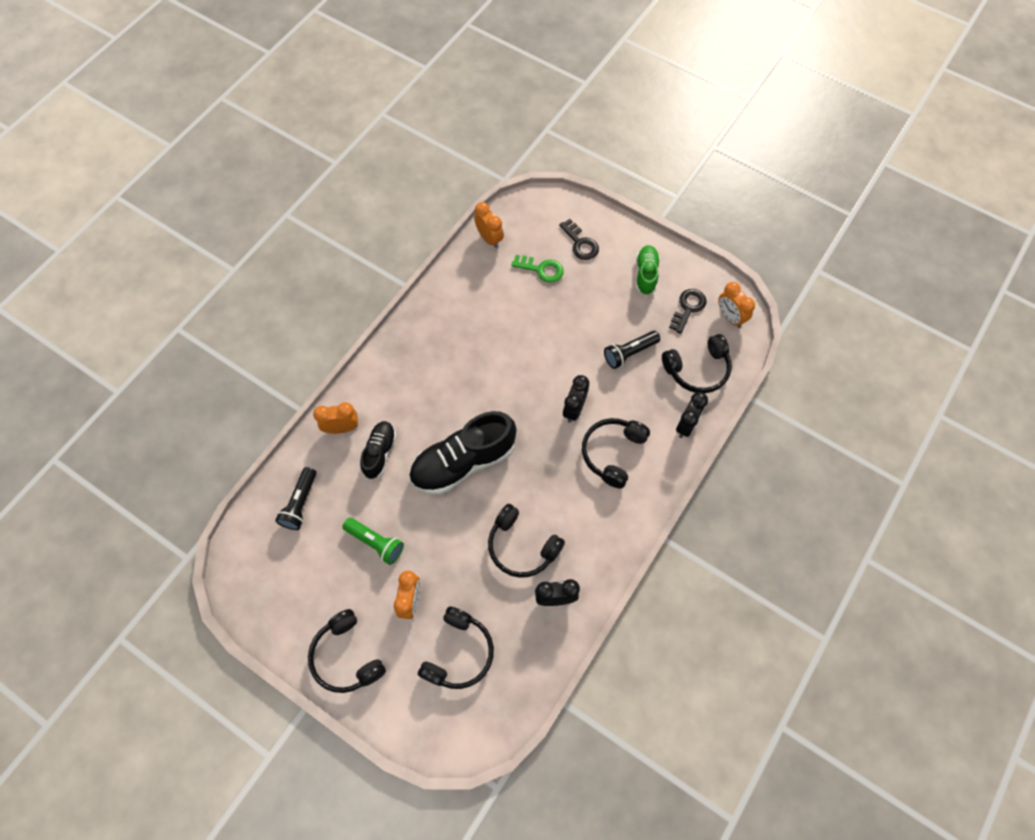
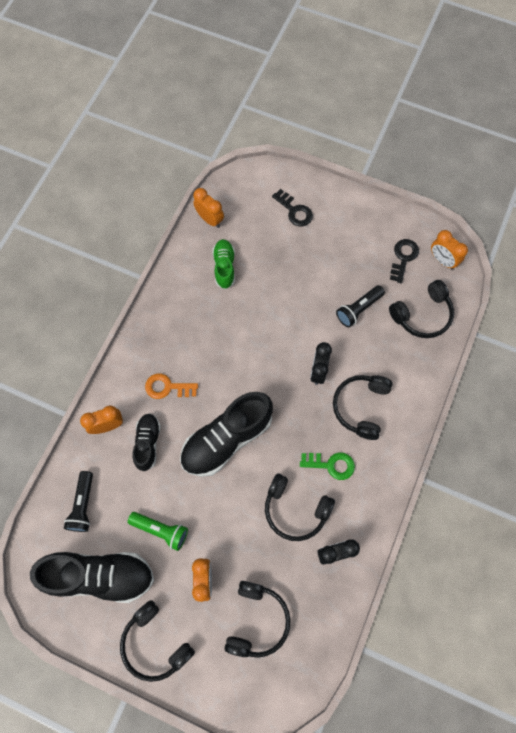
camera: 10 degrees left, 5 degrees up
green key [511,255,564,283] -> green key moved to [300,452,355,480]
green shoe [636,245,660,296] -> green shoe moved to [213,239,235,289]
black clock [676,392,708,438] -> none
none -> black shoe [30,552,154,603]
none -> orange key [145,374,198,399]

